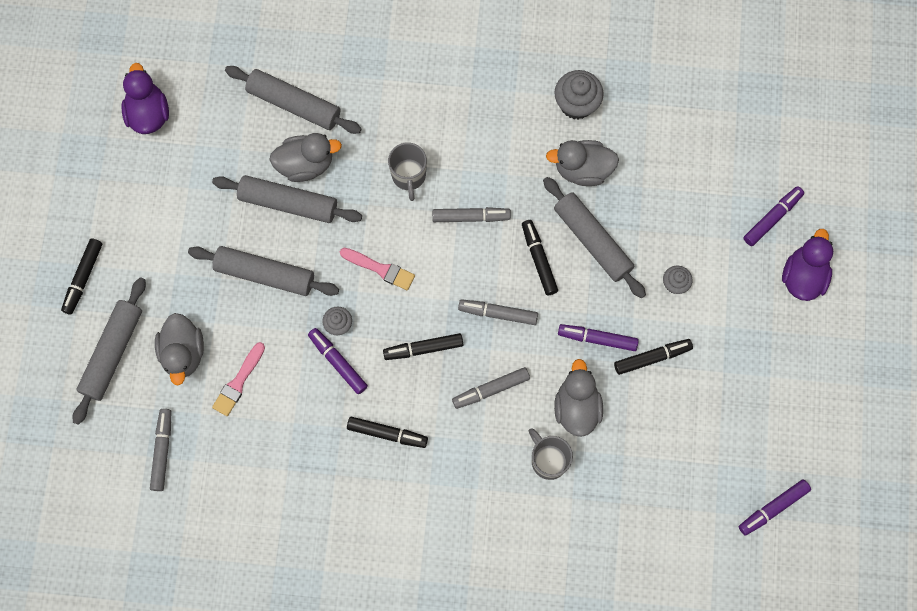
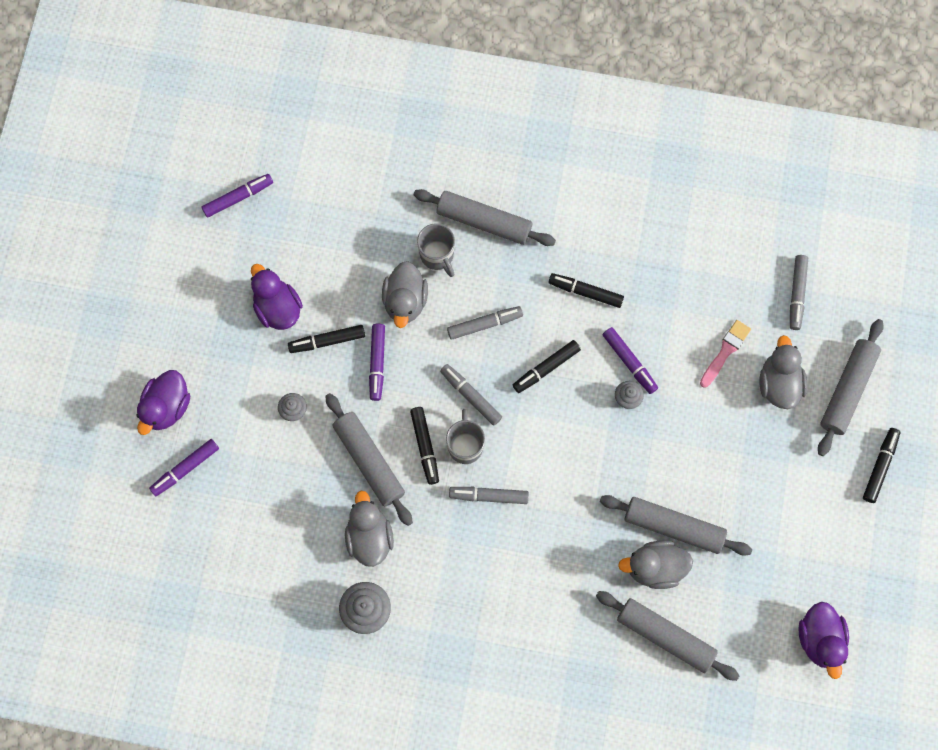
camera: 175 degrees left, 0 degrees up
grey rolling pin [188,246,339,296] -> grey rolling pin moved to [414,189,556,246]
pink brush [340,248,415,290] -> none
black marker [383,333,463,360] -> black marker turned 150 degrees clockwise [513,340,581,393]
grey mug [388,142,427,201] -> grey mug moved to [446,409,485,464]
grey marker [458,299,538,325] -> grey marker turned 150 degrees counterclockwise [440,364,502,426]
grey duck [546,140,619,186] -> grey duck turned 105 degrees counterclockwise [345,491,394,567]
purple marker [558,324,639,351] -> purple marker turned 75 degrees clockwise [369,324,385,401]
none -> purple duck [251,264,303,330]

